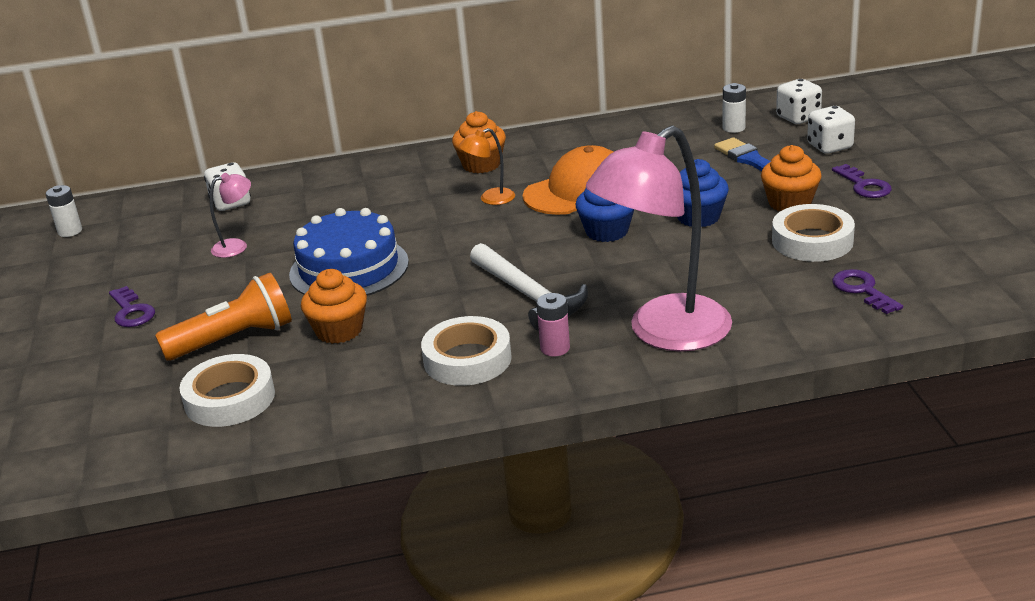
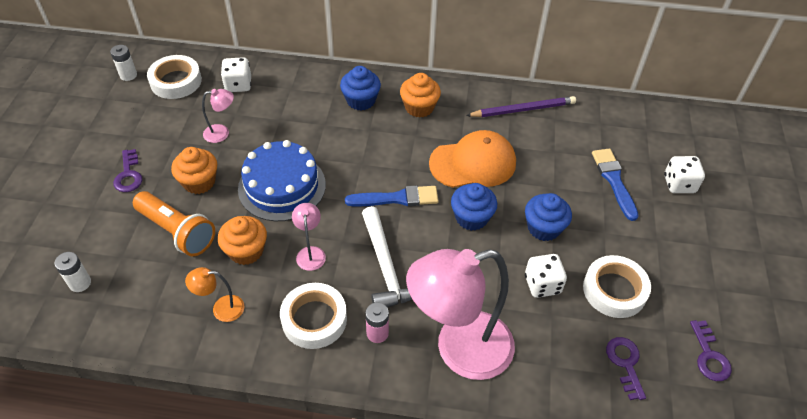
camera: 15 degrees right, 20 degrees up
orange flashlight [155,273,292,361] -> orange flashlight turned 45 degrees clockwise [133,191,215,256]
white tape [179,354,275,427] -> white tape moved to [147,55,202,99]
orange lamp [459,128,515,205] -> orange lamp moved to [185,267,244,322]
white battery [723,83,746,133] -> white battery moved to [55,252,91,292]
orange cupcake [761,145,822,211] -> orange cupcake moved to [171,147,217,194]
white dice [776,79,822,124] -> white dice moved to [525,254,567,298]
purple key [832,164,892,198] -> purple key moved to [690,320,732,381]
none -> pink lamp [292,203,326,271]
none -> blue cupcake [340,66,381,111]
none -> blue brush [345,185,439,206]
none -> purple pencil [466,96,576,117]

